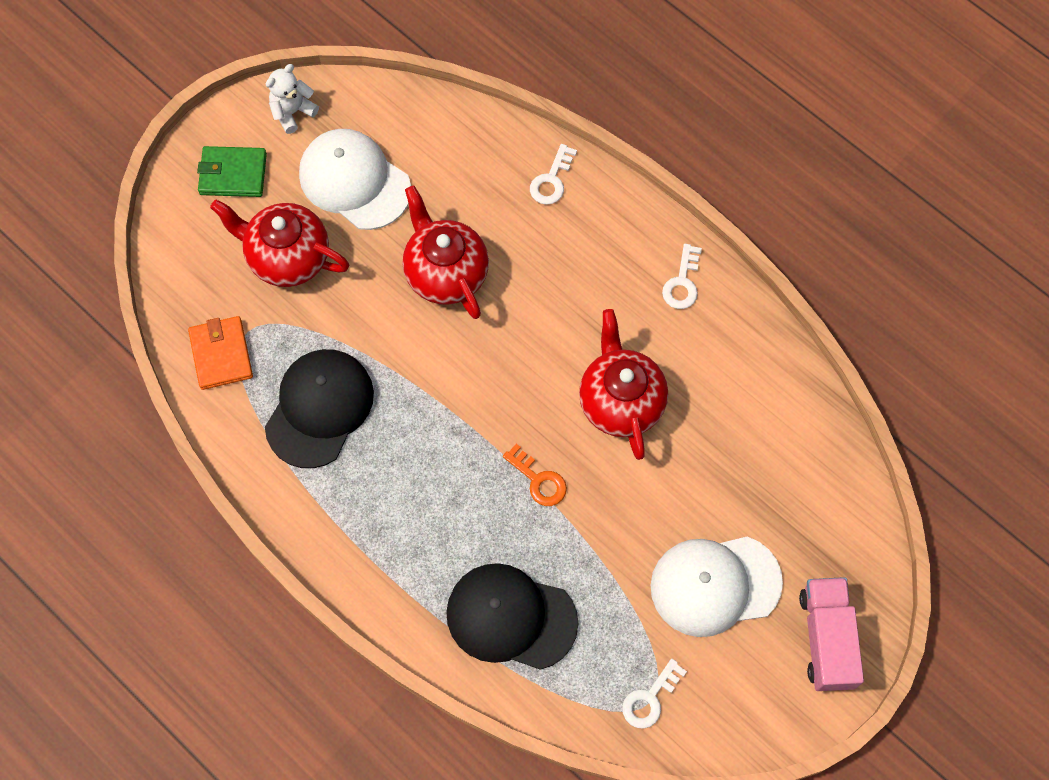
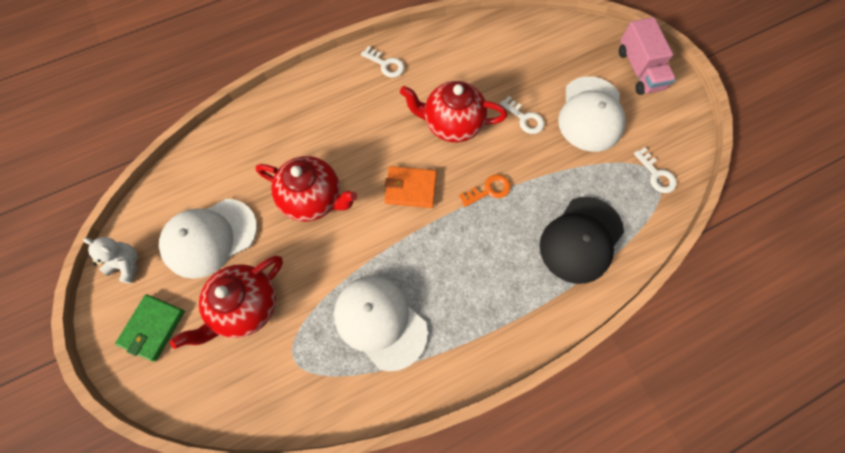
camera: 70 degrees left, 0 degrees up
orange wallet [188,316,253,390] -> orange wallet moved to [384,166,437,208]
black cap [265,349,374,468] -> white cap [334,276,428,372]
white teddy bear [266,64,319,134] -> white teddy bear turned 135 degrees clockwise [83,237,138,283]
red teapot [403,186,489,319] -> red teapot turned 150 degrees counterclockwise [256,156,357,222]
white key [530,144,577,205] -> white key moved to [500,96,544,134]
pink truck [799,577,864,691] -> pink truck turned 120 degrees counterclockwise [619,17,676,95]

